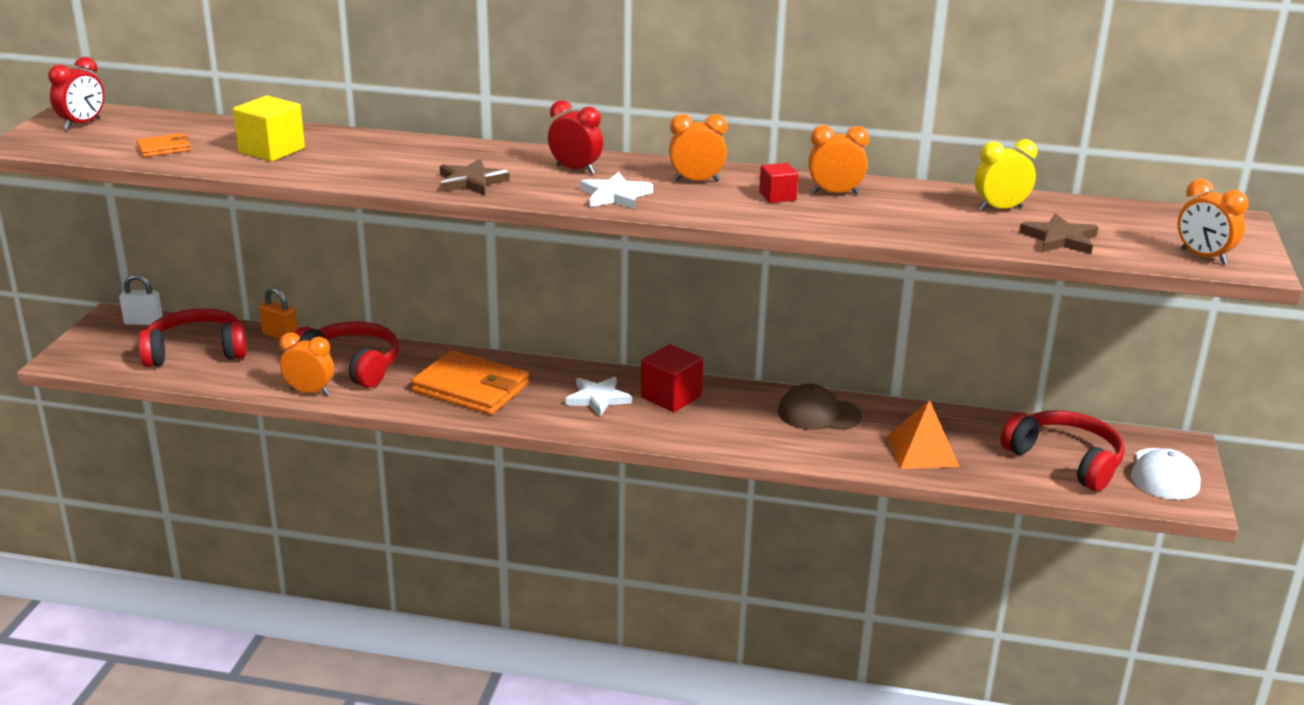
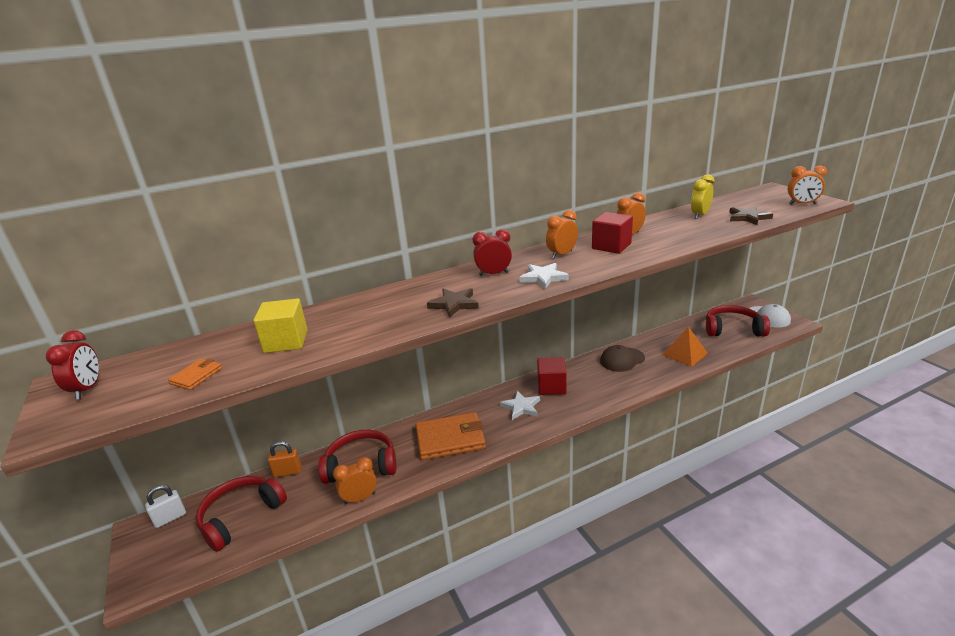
camera: 35 degrees left, 0 degrees up
red cube [759,163,798,203] -> red cube [592,212,633,254], size x1.69

